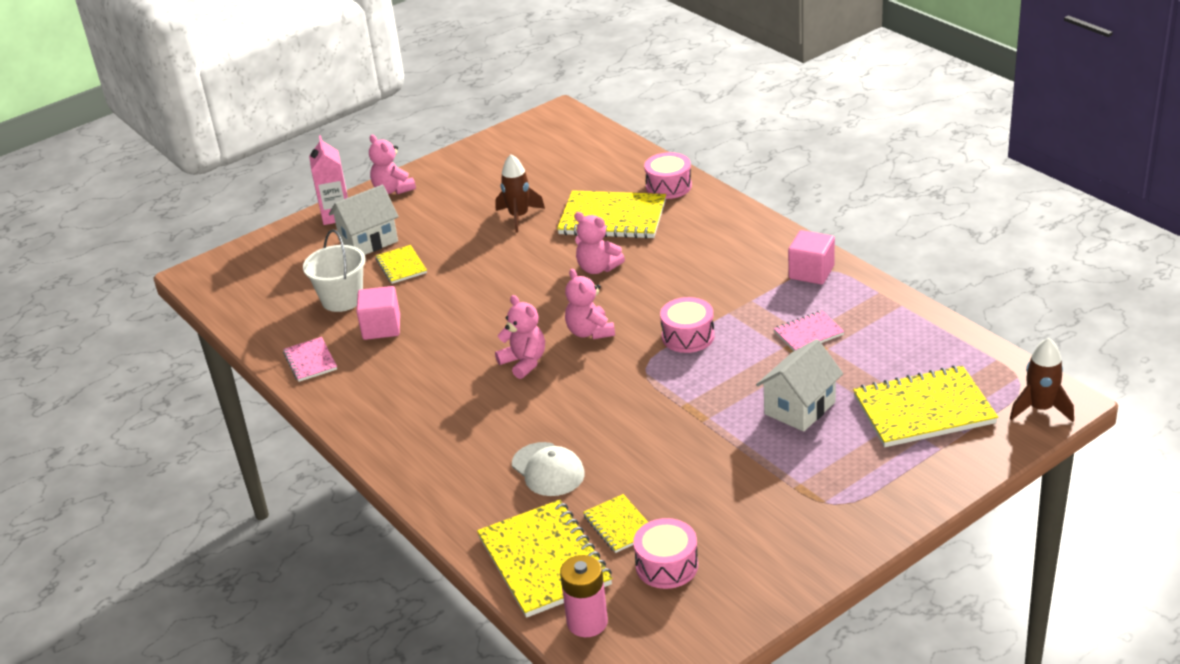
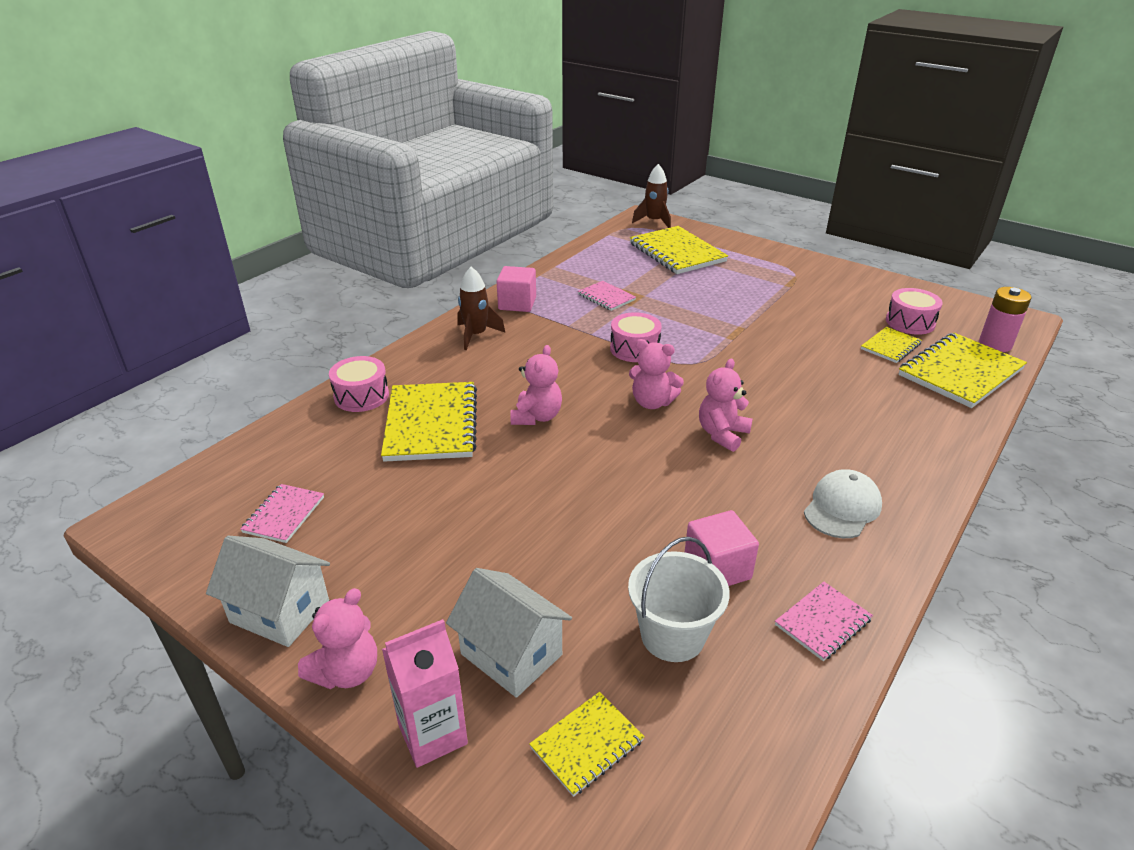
camera: 110 degrees left, 0 degrees up
yellow notebook [376,245,427,284] -> yellow notebook moved to [529,692,645,797]
brown rocket [495,154,545,233] -> brown rocket moved to [458,267,505,350]
white cap [512,442,585,496] -> white cap moved to [804,469,882,538]
pink teddy bear [565,269,615,339] -> pink teddy bear turned 60 degrees clockwise [629,339,684,409]
white house [756,339,843,432] -> white house moved to [206,536,330,647]
none -> pink notebook [240,484,324,543]

